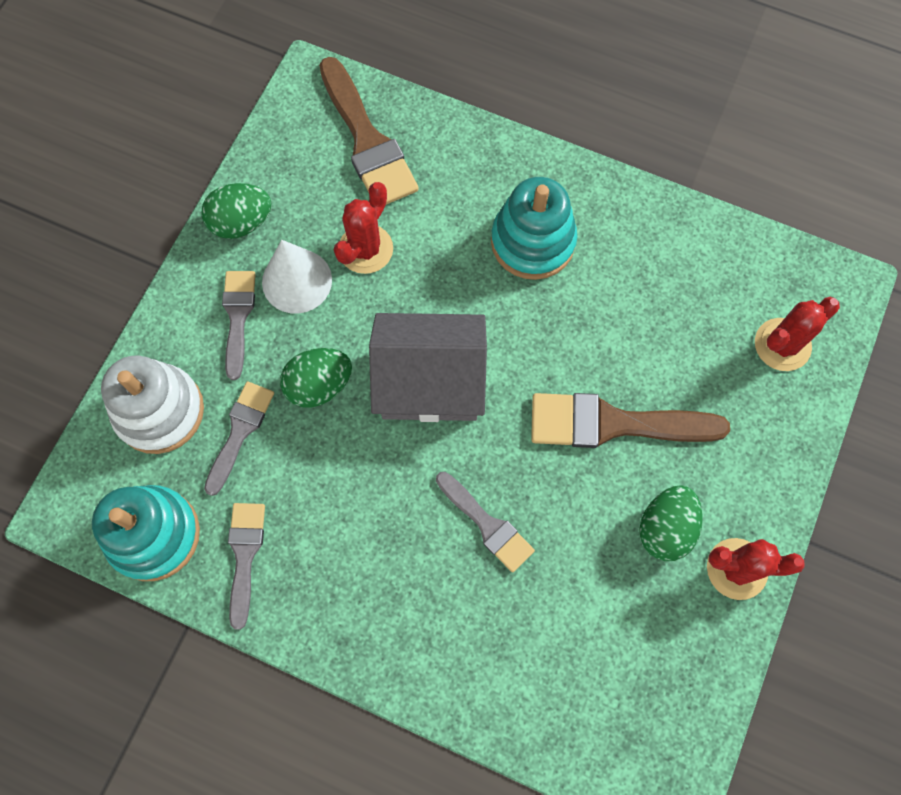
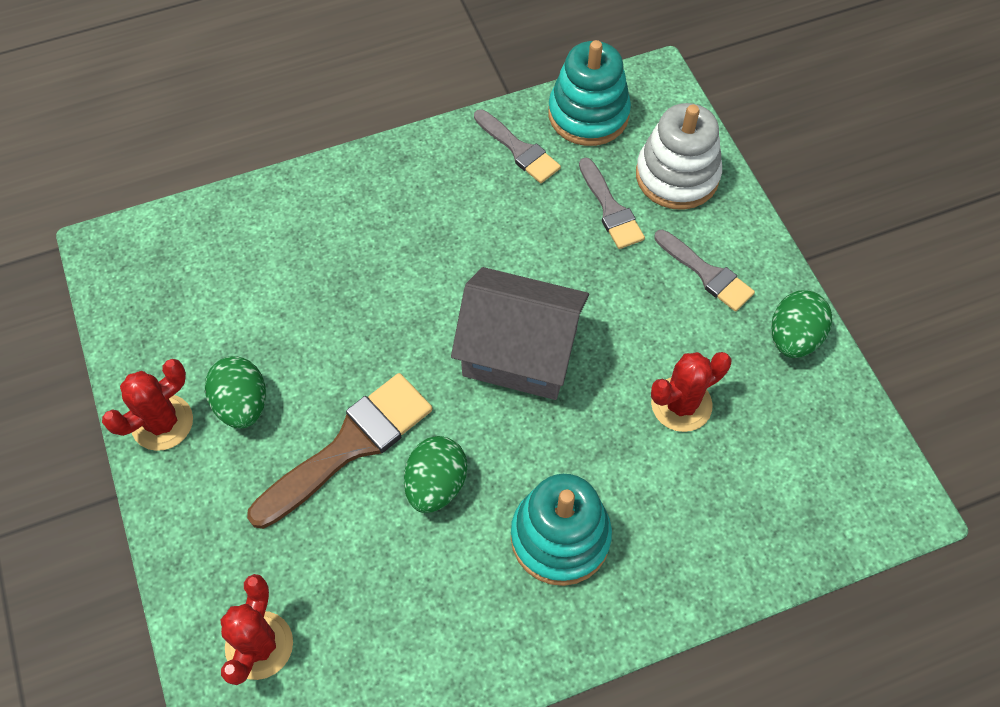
camera: 135 degrees right, 10 degrees down
white cone [262,240,332,314] -> none
green egg [280,348,352,408] -> green egg moved to [404,436,467,513]
brown brush [319,57,419,205] -> none
red cactus [333,182,393,274] -> red cactus turned 75 degrees clockwise [651,352,731,432]
grey house [369,313,487,422] -> grey house turned 60 degrees clockwise [451,267,589,400]
grey brush [436,472,535,572] -> none

